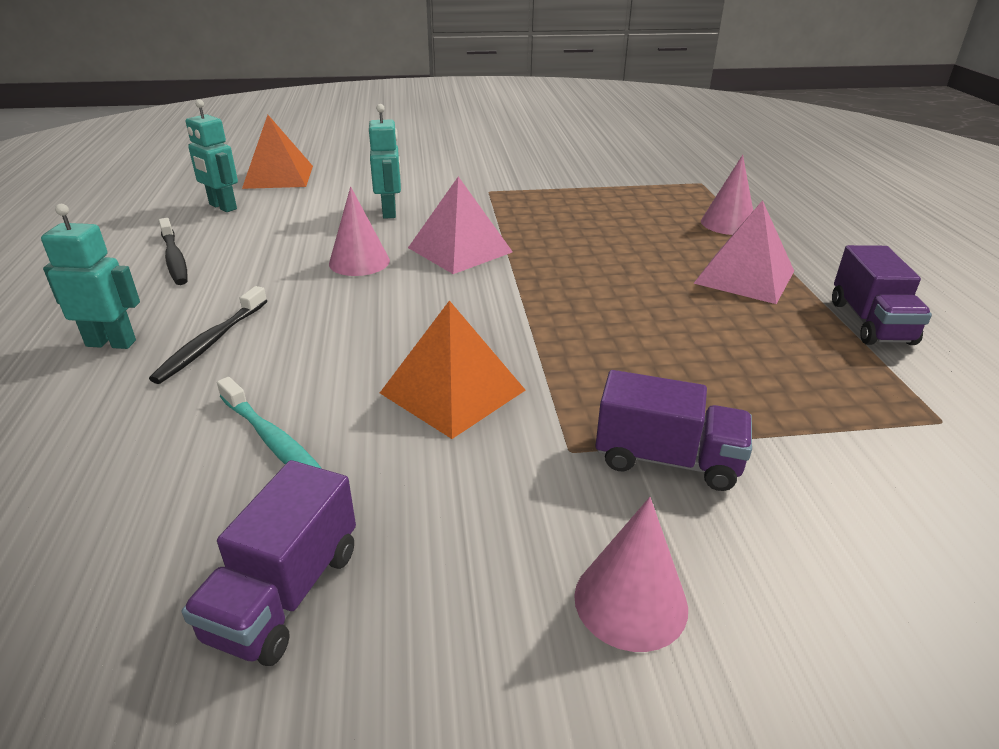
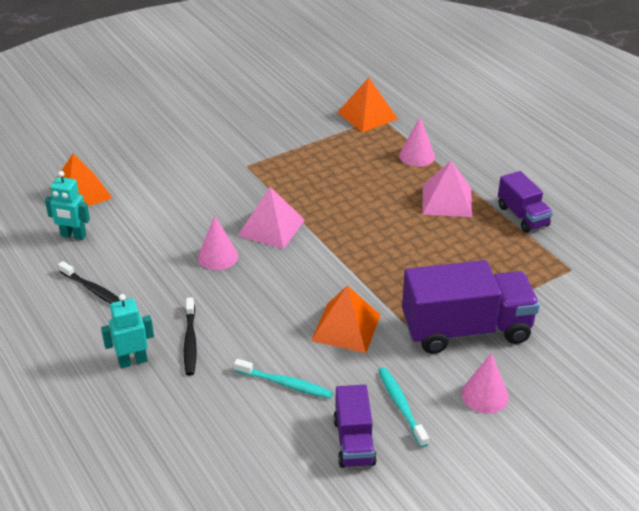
camera: 25 degrees left, 5 degrees up
turquoise robot [369,104,401,219] -> none
purple truck [595,370,752,491] -> purple truck [402,260,540,354], size x1.82
none -> orange pyramid [337,78,398,133]
none -> turquoise toothbrush [378,367,429,447]

